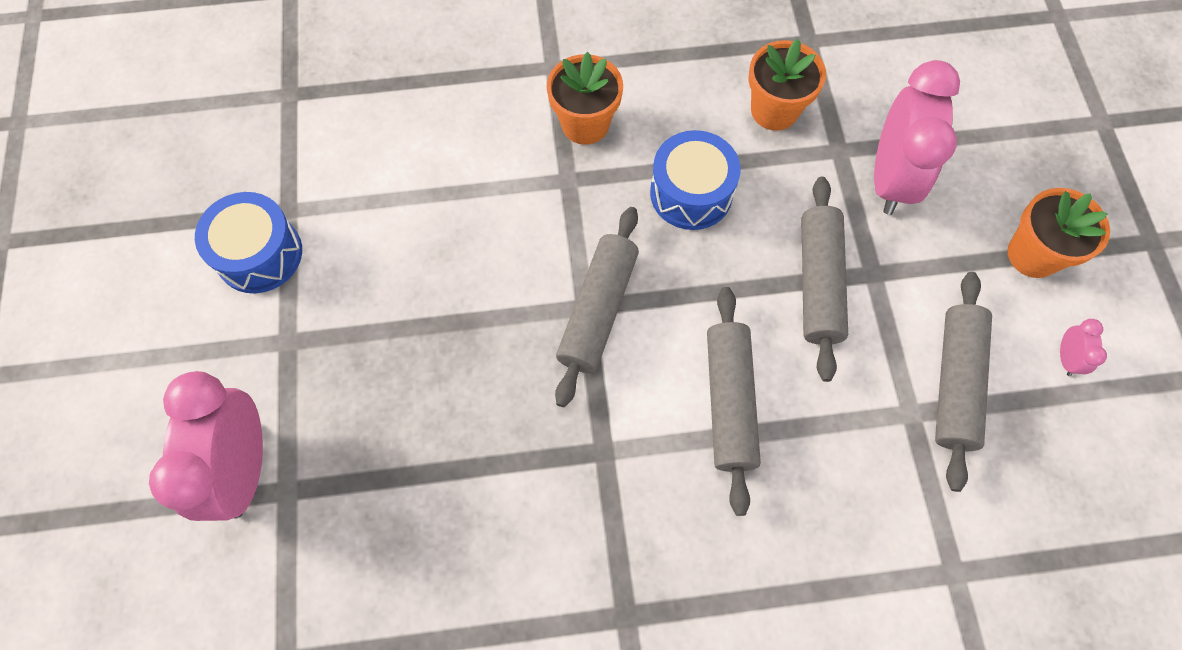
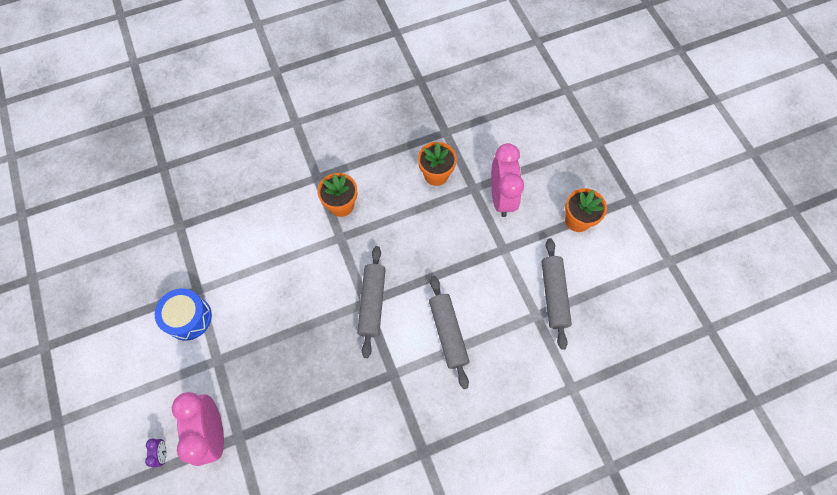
camera: 15 degrees left, 0 degrees up
blue drum [650,130,741,230] -> none
grey rolling pin [801,177,848,382] -> none
pink clock [1060,319,1107,376] -> none
none -> purple clock [145,439,167,468]

